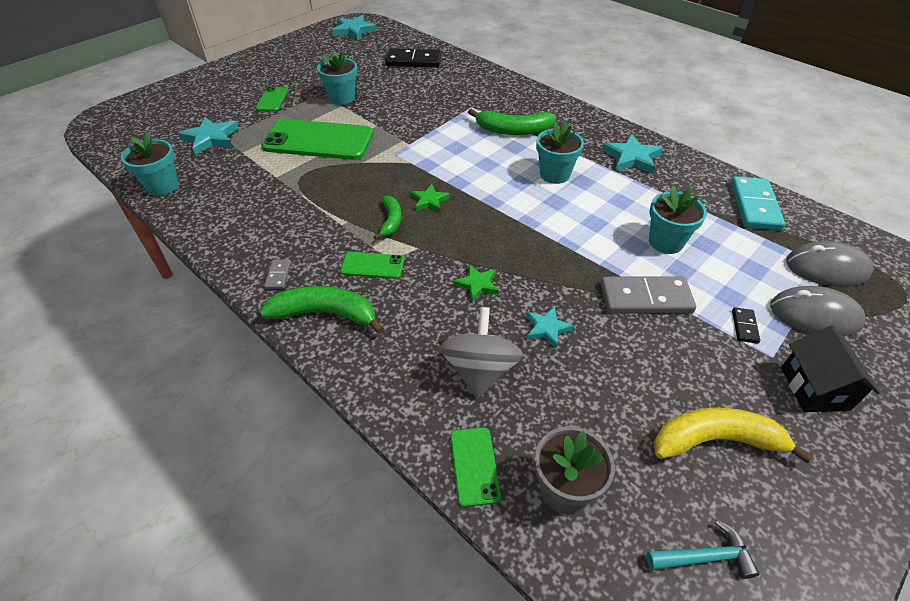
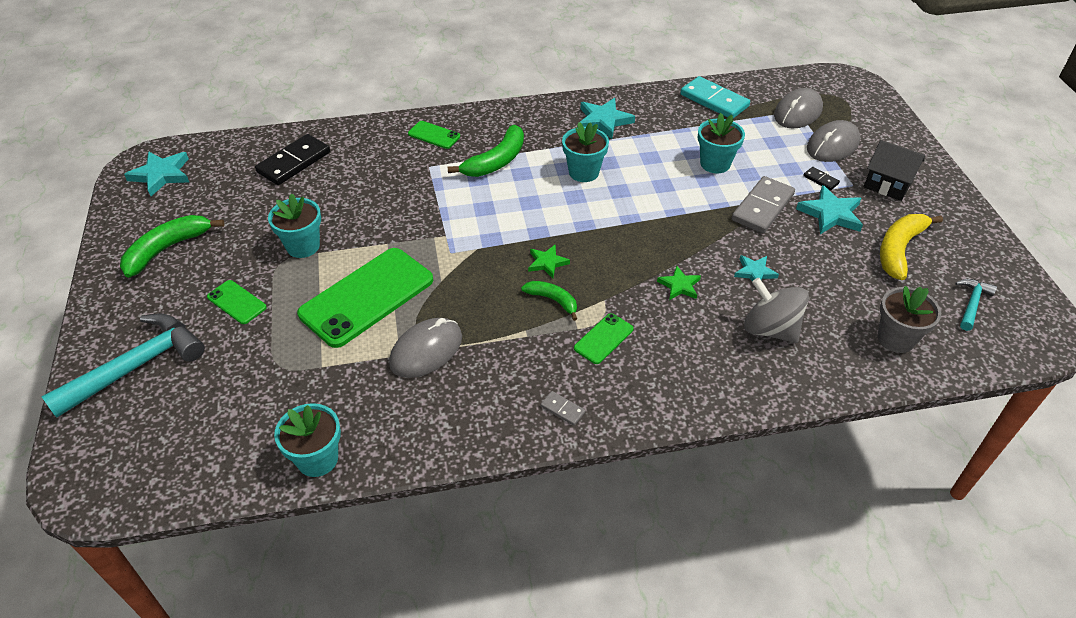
camera: 55 degrees left, 0 degrees up
turquoise star [178,117,239,155] -> turquoise star moved to [796,185,863,234]
green banana [260,286,384,334] -> green banana moved to [120,215,224,278]
green phone [450,427,501,507] -> green phone moved to [408,121,460,149]
none -> turquoise hammer [41,313,205,418]
none -> grey mouse [389,318,462,378]

